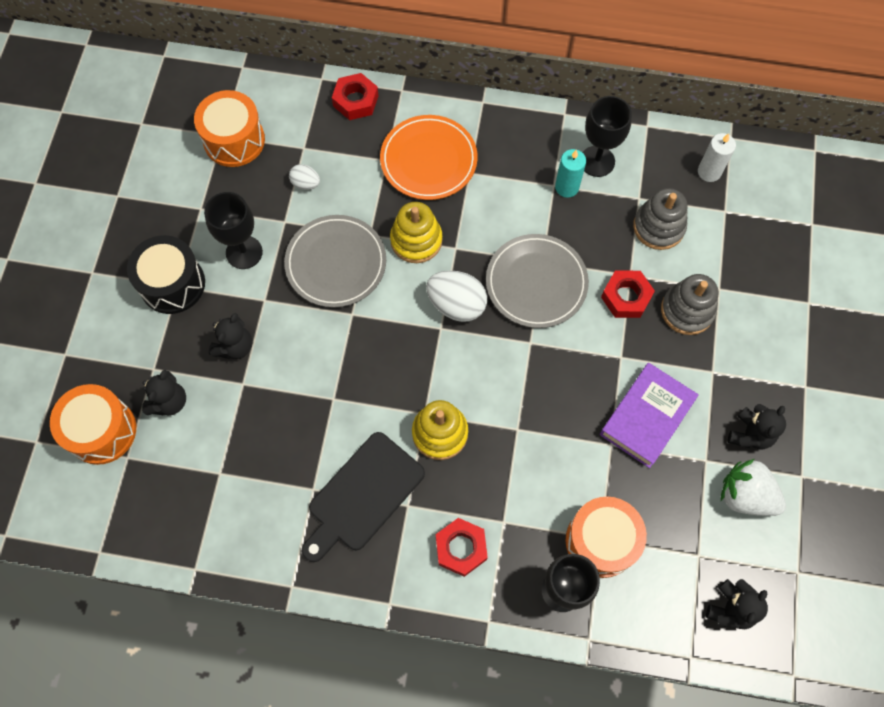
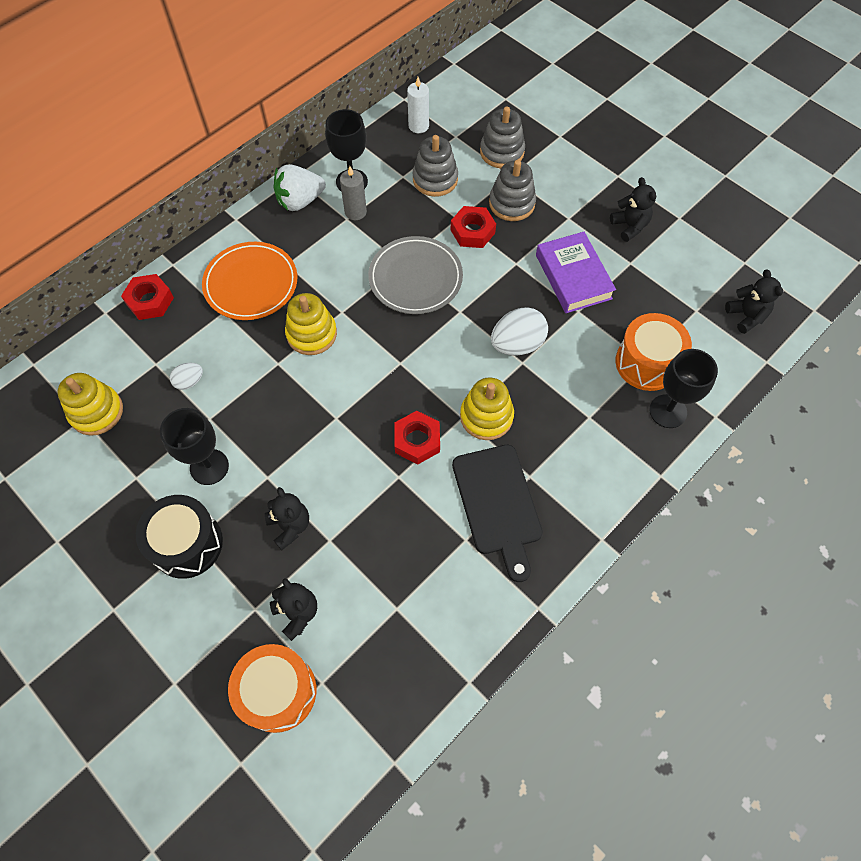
camera: 55 degrees left, 5 degrees down
orange drum [194,90,265,167] -> yellow stacking toy [57,373,123,436]
grey plate [284,215,386,308] -> none
white egg [426,270,487,322] -> white egg moved to [491,307,548,355]
red nut [436,518,488,577] -> red nut moved to [394,411,440,464]
turquoise candle [555,149,586,198] -> grey candle [340,166,367,220]
white strawberry [721,459,786,516] -> white strawberry moved to [274,164,326,211]
none -> grey stacking toy [480,107,525,168]

